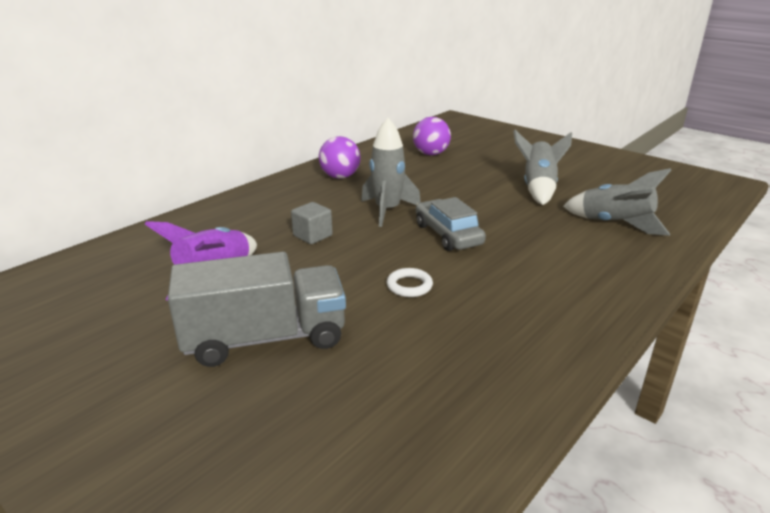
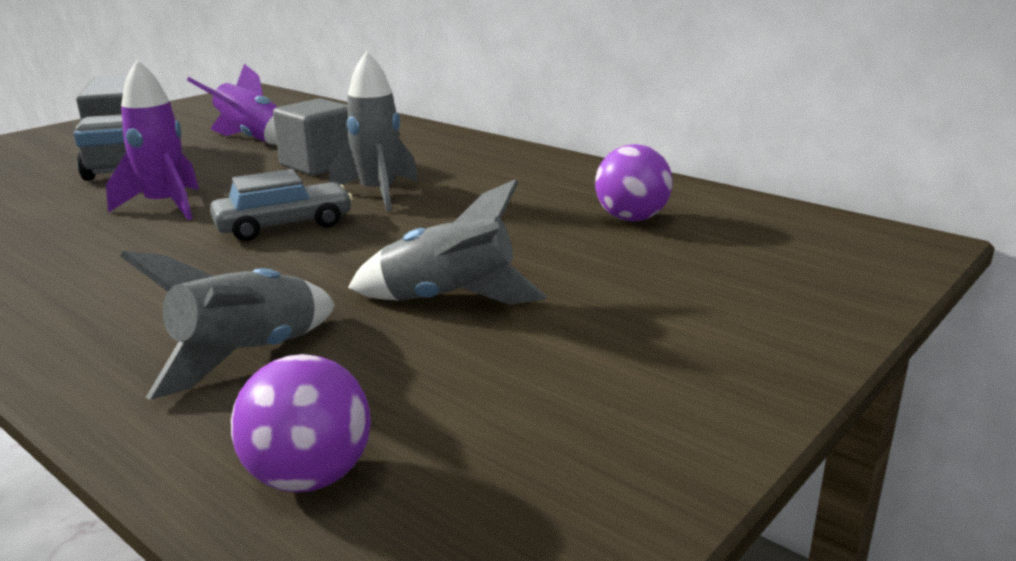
camera: 90 degrees right, 5 degrees down
grey cube [291,202,333,244] -> grey cube [273,98,348,176], size x1.64
purple ball [319,136,361,179] -> purple ball moved to [231,354,371,493]
white ring [387,268,433,297] -> purple rocket [106,60,199,220]

